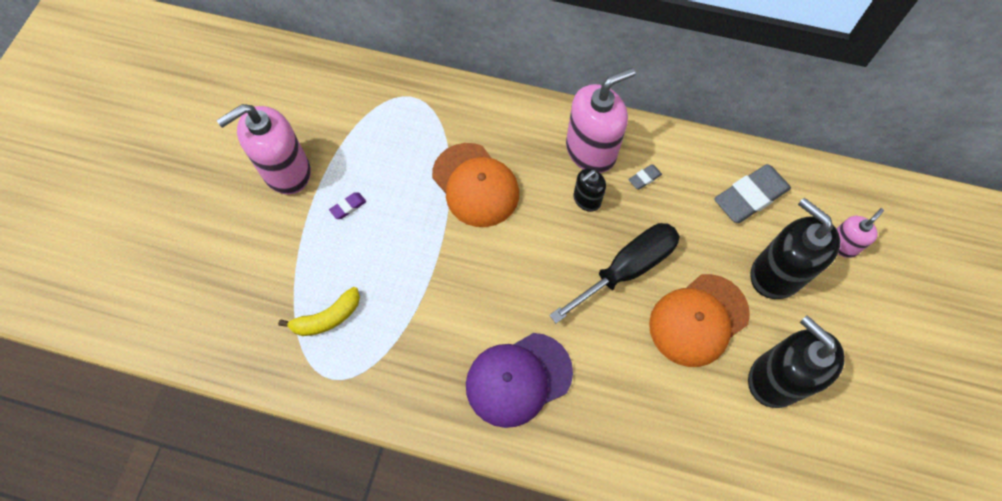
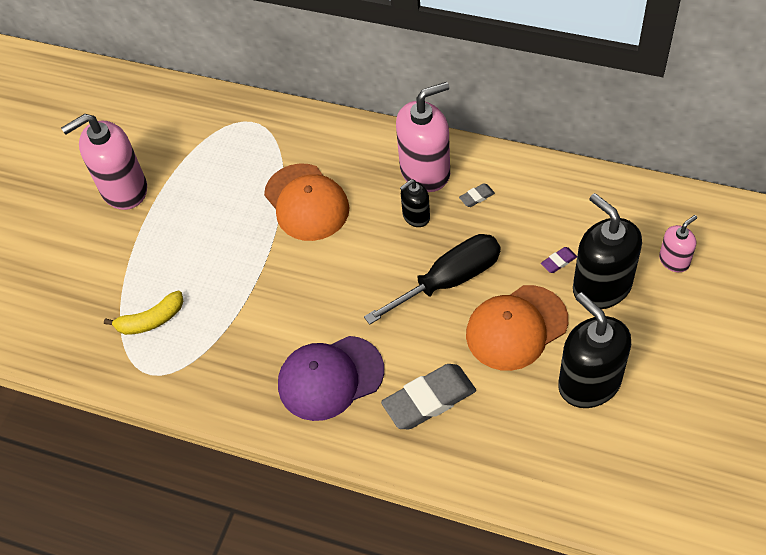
camera: 10 degrees right, 10 degrees down
purple eraser [329,192,366,219] -> purple eraser moved to [541,247,577,273]
grey eraser [714,164,791,223] -> grey eraser moved to [381,364,476,429]

